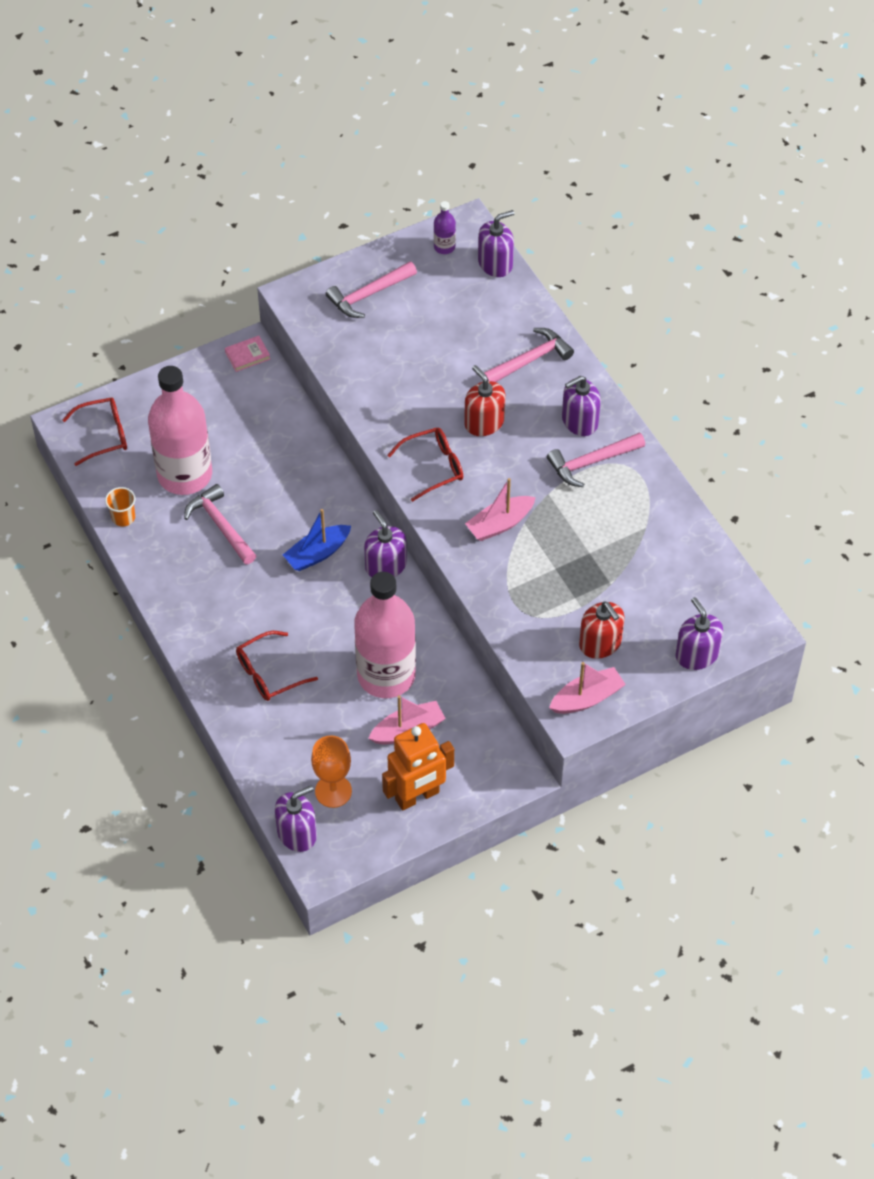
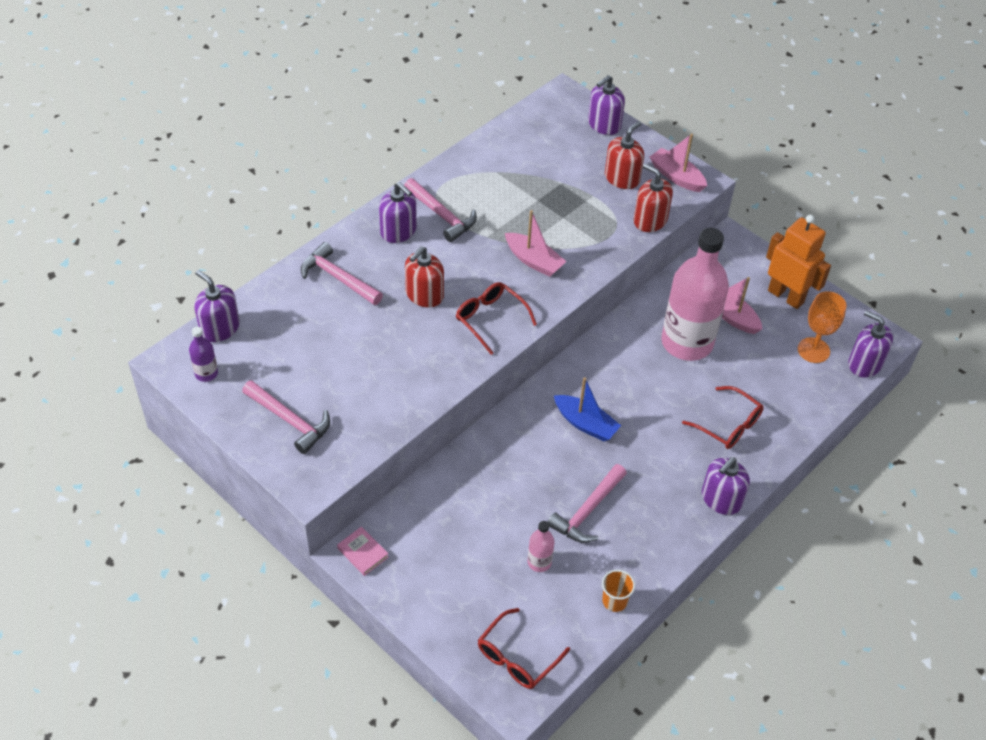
camera: 110 degrees left, 5 degrees down
red glasses [62,398,127,466] -> red glasses turned 105 degrees counterclockwise [478,608,570,689]
pink bottle [148,366,212,495] -> pink bottle [527,521,554,572], size x0.41
purple soap dispenser [364,510,407,577] -> purple soap dispenser moved to [702,457,750,515]
none -> red soap dispenser [634,163,673,232]

